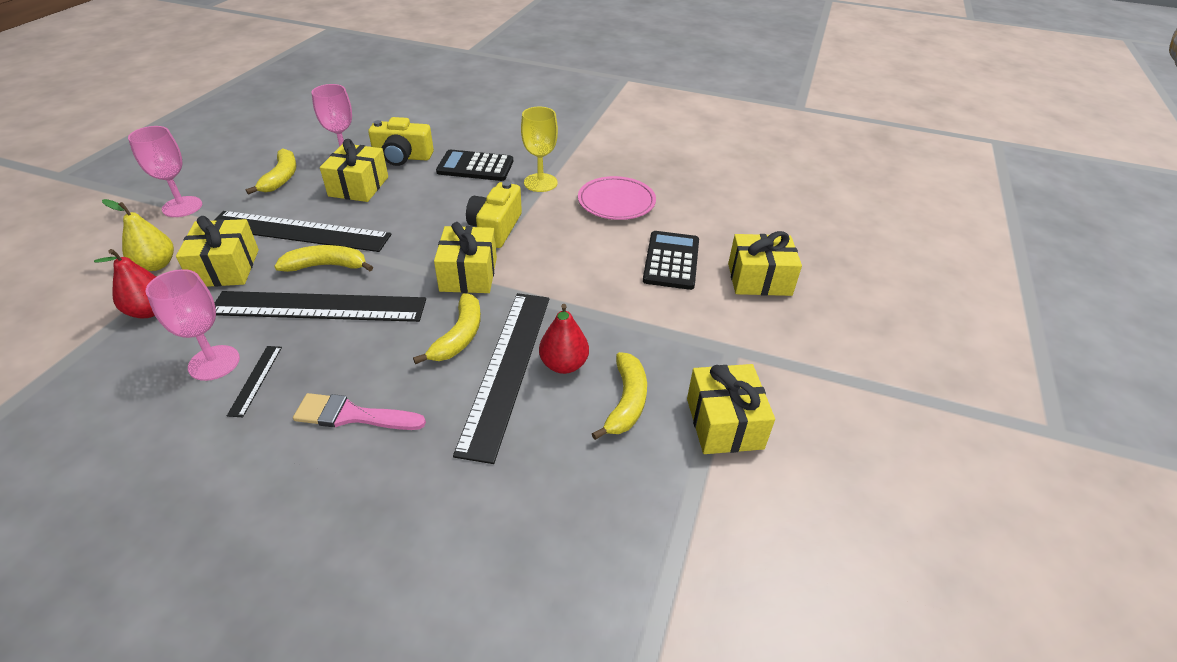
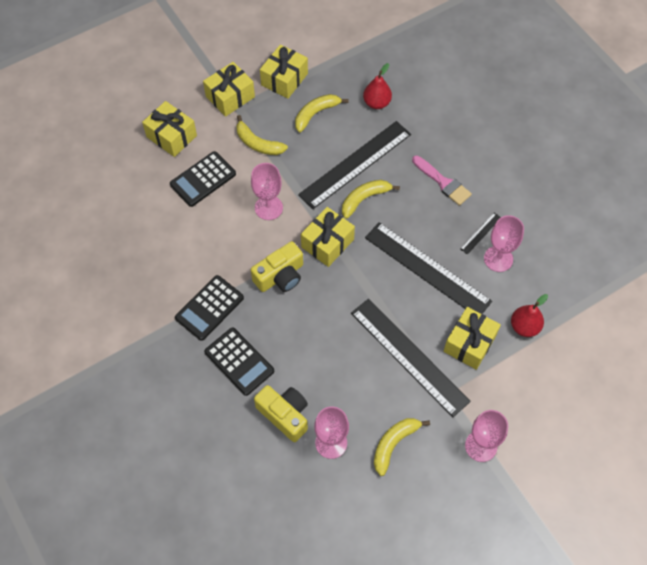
camera: 140 degrees left, 20 degrees up
yellow pear [102,199,174,271] -> none
yellow banana [274,245,373,272] -> yellow banana moved to [236,115,288,155]
yellow gift [320,139,388,202] -> yellow gift moved to [203,62,255,117]
yellow goblet [521,107,558,192] -> black calculator [175,275,244,341]
red pear [539,304,589,374] -> red pear moved to [363,63,392,109]
pink plate [578,176,656,220] -> none
none -> pink goblet [251,163,283,220]

